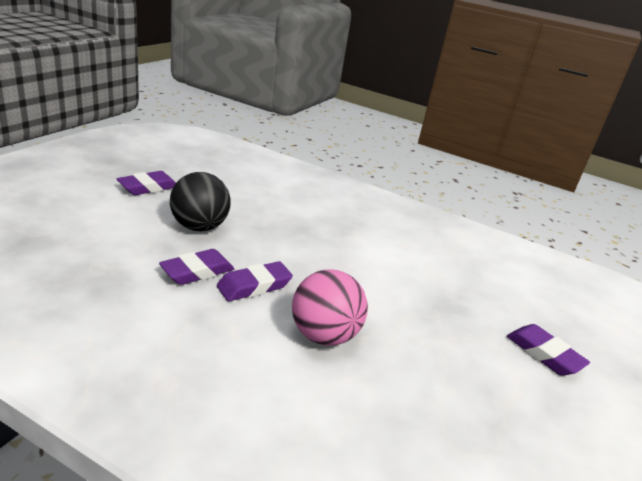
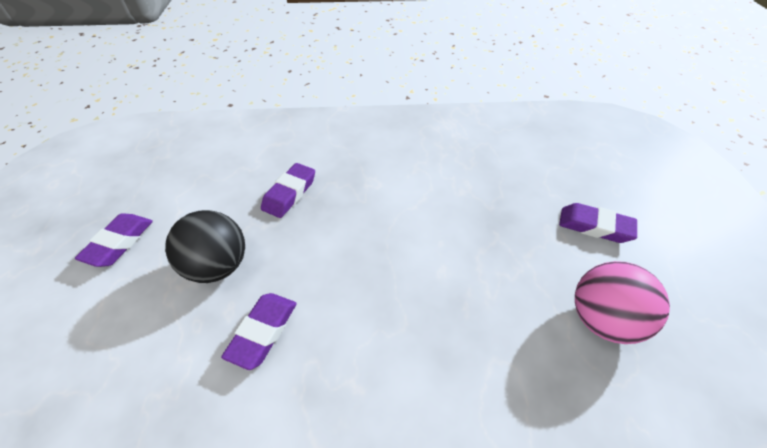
camera: 25 degrees left, 20 degrees up
purple eraser [217,261,293,301] -> purple eraser moved to [261,163,315,218]
pink ball [292,269,368,346] -> pink ball moved to [575,261,670,344]

